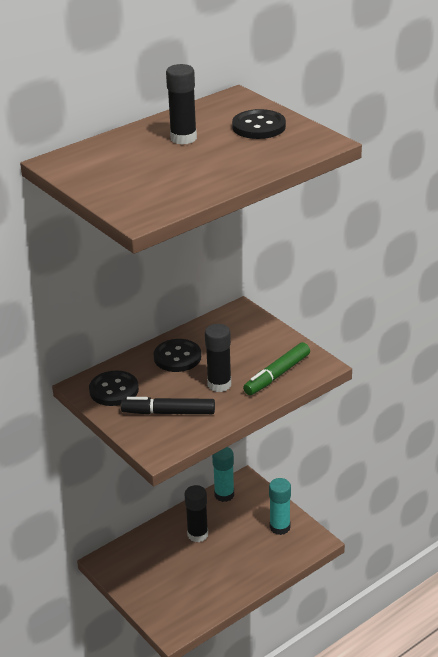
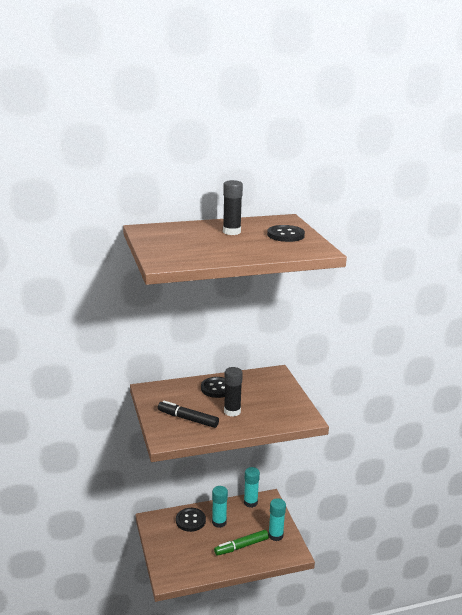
camera: 20 degrees right, 10 degrees down
black button [89,371,139,406] -> black button moved to [176,508,206,532]
black glue stick [185,485,208,542] -> turquoise glue stick [212,486,228,528]
green marker [243,342,310,395] -> green marker moved to [214,530,269,556]

